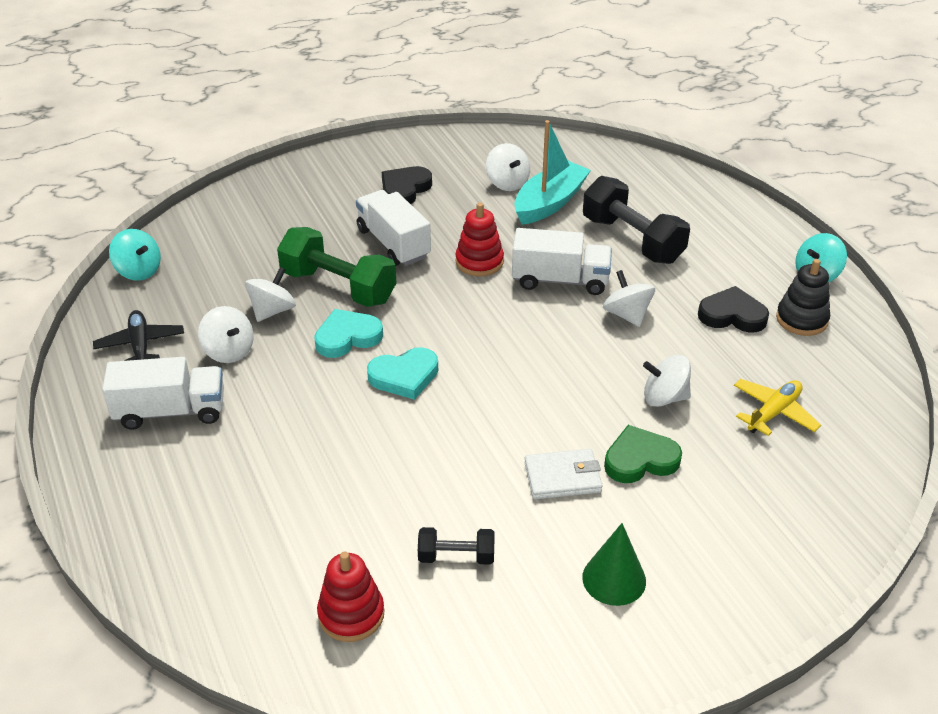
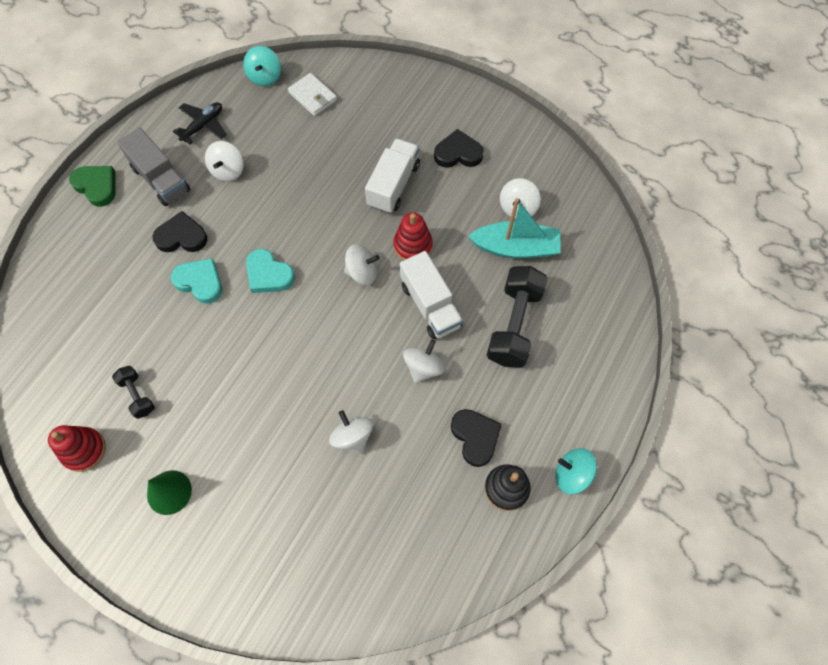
camera: 55 degrees right, 25 degrees up
white truck [102,357,224,430] -> grey truck [117,127,190,206]
white spinning top [245,267,296,322] -> white spinning top moved to [344,244,380,285]
green dumbbell [277,227,396,307] -> none
turquoise heart [314,309,383,358] -> turquoise heart moved to [171,258,222,304]
red stacking toy [317,552,384,642] -> red stacking toy moved to [48,425,106,472]
white wallet [524,449,603,499] -> white wallet moved to [288,73,337,116]
green heart [604,425,682,483] -> green heart moved to [69,166,115,207]
yellow plane [734,379,821,436] -> none
none -> black heart [153,211,208,252]

